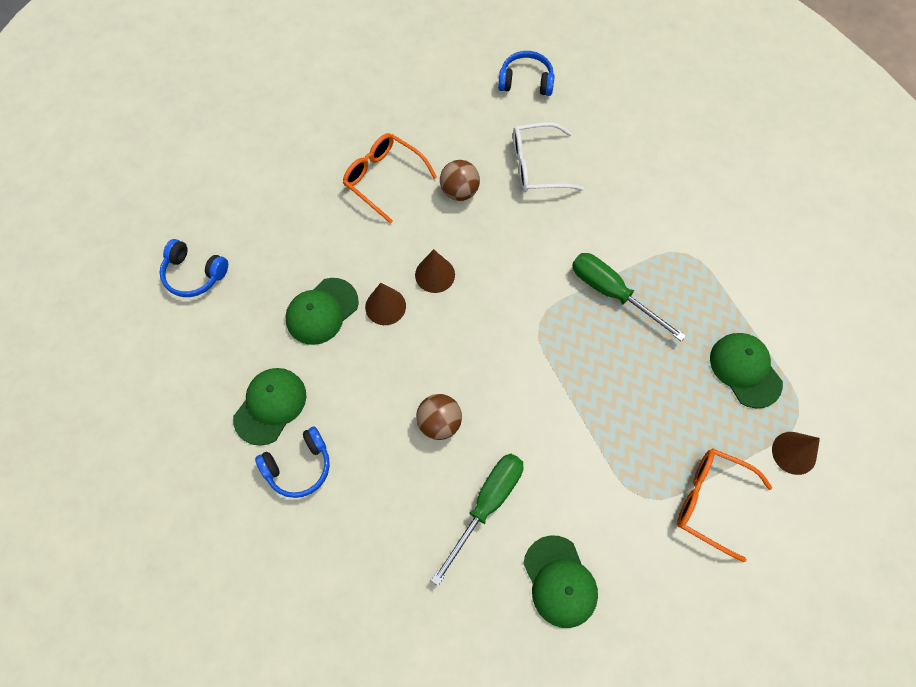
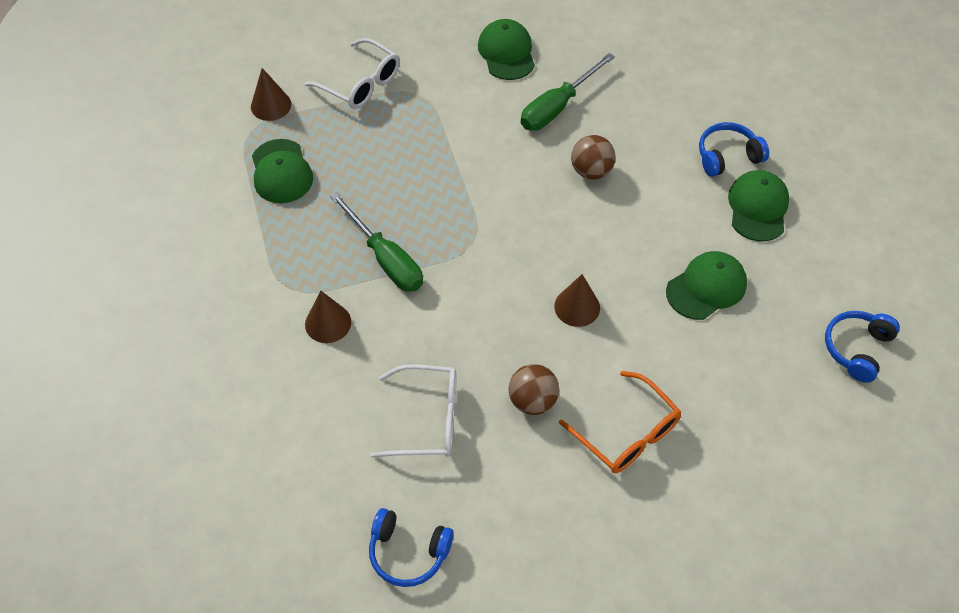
camera: 170 degrees left, 10 degrees down
blue headphones [160,239,228,297] -> blue headphones turned 90 degrees counterclockwise [825,311,900,383]
green cap [233,368,306,446] -> green cap turned 150 degrees clockwise [728,170,789,242]
brown cone [365,283,406,325] -> brown cone moved to [305,290,351,343]
orange glasses [677,448,773,562] -> white glasses [304,38,400,109]

